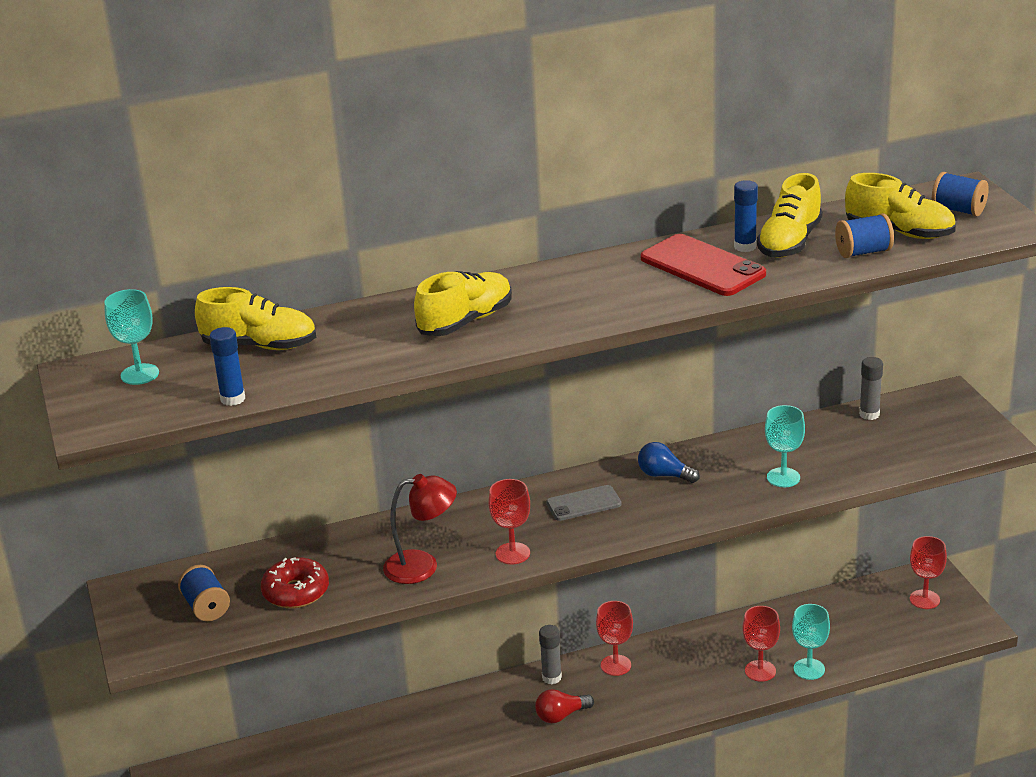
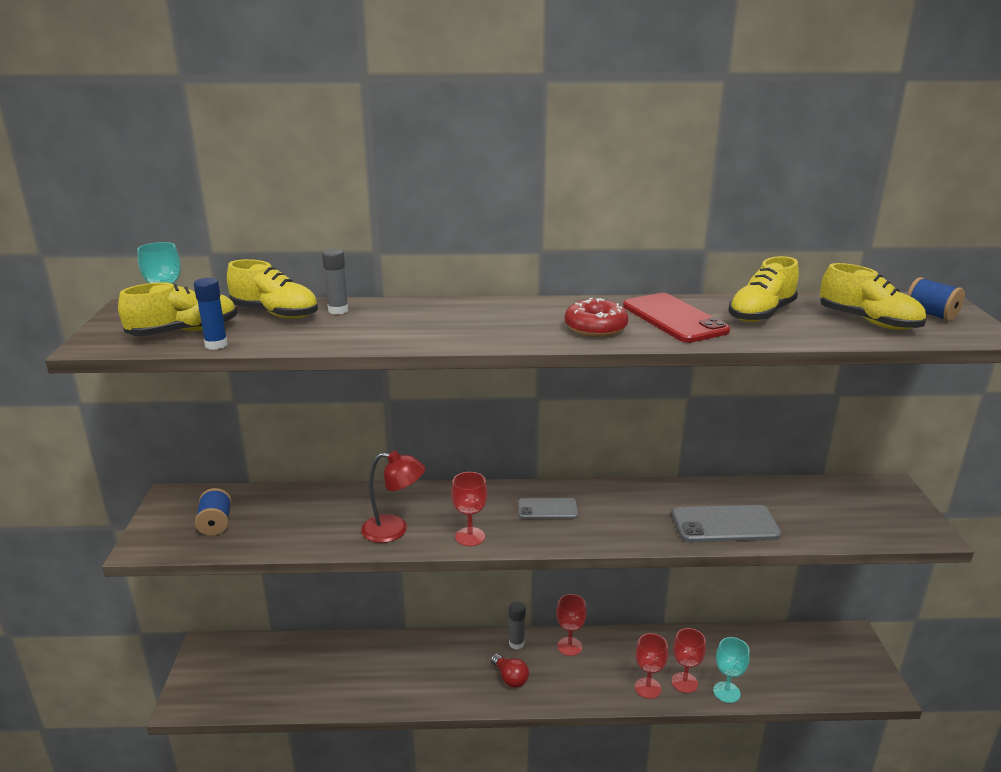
camera: 15 degrees right, 5 degrees down
red donut [261,557,329,608] -> red donut moved to [565,297,629,337]
yellow shoe [414,271,512,336] -> yellow shoe moved to [118,282,237,336]
red light bulb [535,689,594,723] -> red light bulb turned 120 degrees counterclockwise [491,654,529,688]
blue light bulb [638,442,700,483] -> none
blue glue stick [734,180,758,252] -> none
turquoise goblet [765,405,805,487] -> grey phone [672,505,781,542]
blue spool [835,213,894,258] -> none
grey glue stick [859,357,883,420] -> grey glue stick moved to [322,249,349,314]
red goblet [910,536,947,609] -> red goblet moved to [635,633,668,699]

